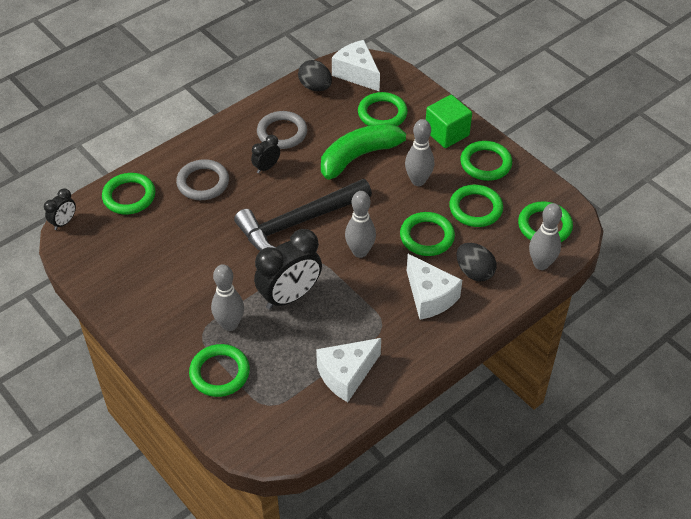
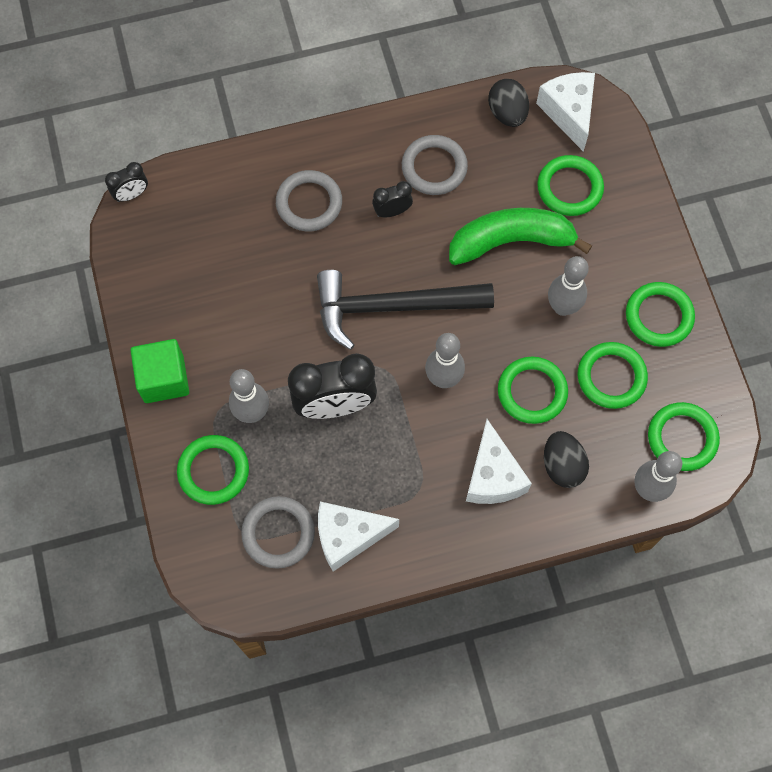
camera: 25 degrees right, 20 degrees up
green ring [102,173,155,215] -> none
green cube [426,95,472,148] -> green cube moved to [130,339,189,403]
none -> grey ring [241,496,315,569]

